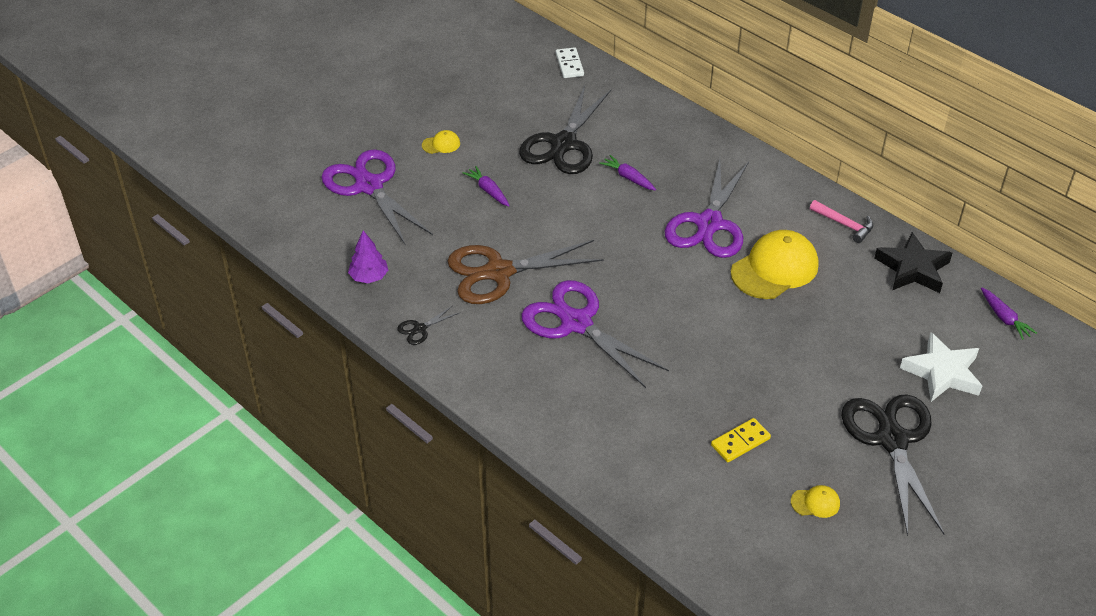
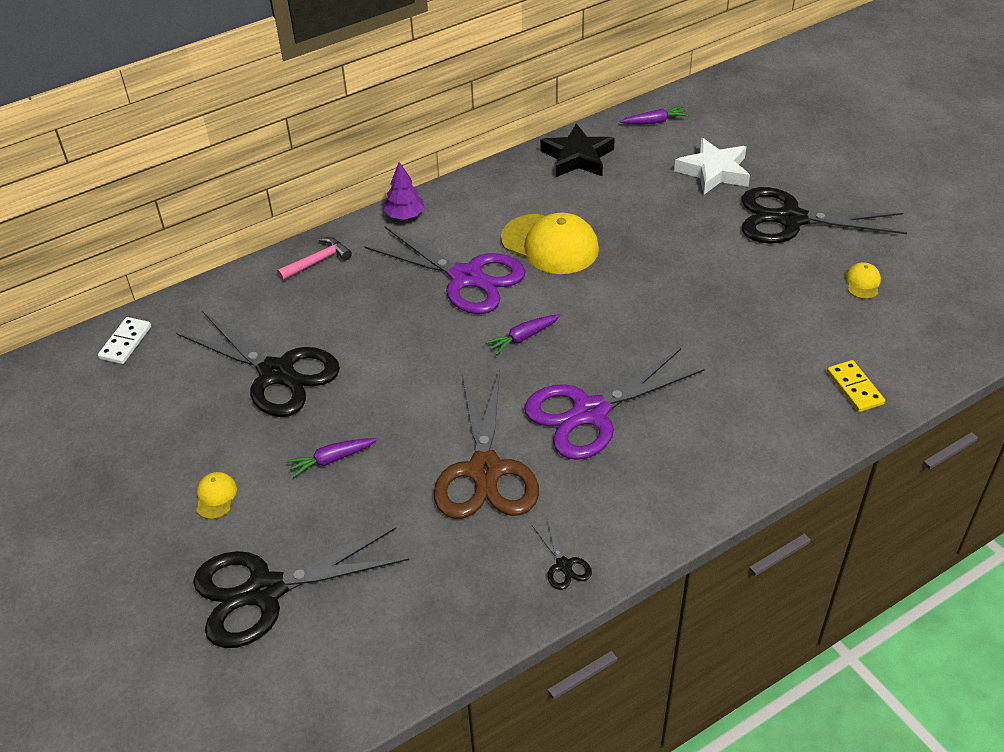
camera: 75 degrees left, 0 degrees up
purple scissors [321,149,433,246] -> black scissors [193,527,409,648]
purple tree [348,231,388,283] -> purple tree moved to [383,162,425,220]
white domino [556,47,584,78] -> white domino turned 75 degrees counterclockwise [98,317,151,364]
purple carrot [599,155,656,191] -> purple carrot moved to [485,314,560,355]
yellow domino [711,418,771,462] -> yellow domino moved to [827,360,885,412]
yellow cap [731,230,818,299] -> yellow cap turned 150 degrees clockwise [501,213,599,274]
pink hammer [810,200,873,243] -> pink hammer moved to [277,237,352,281]

